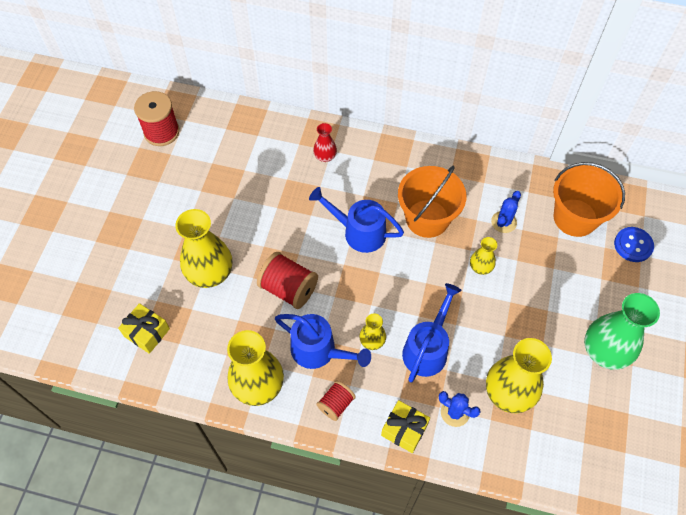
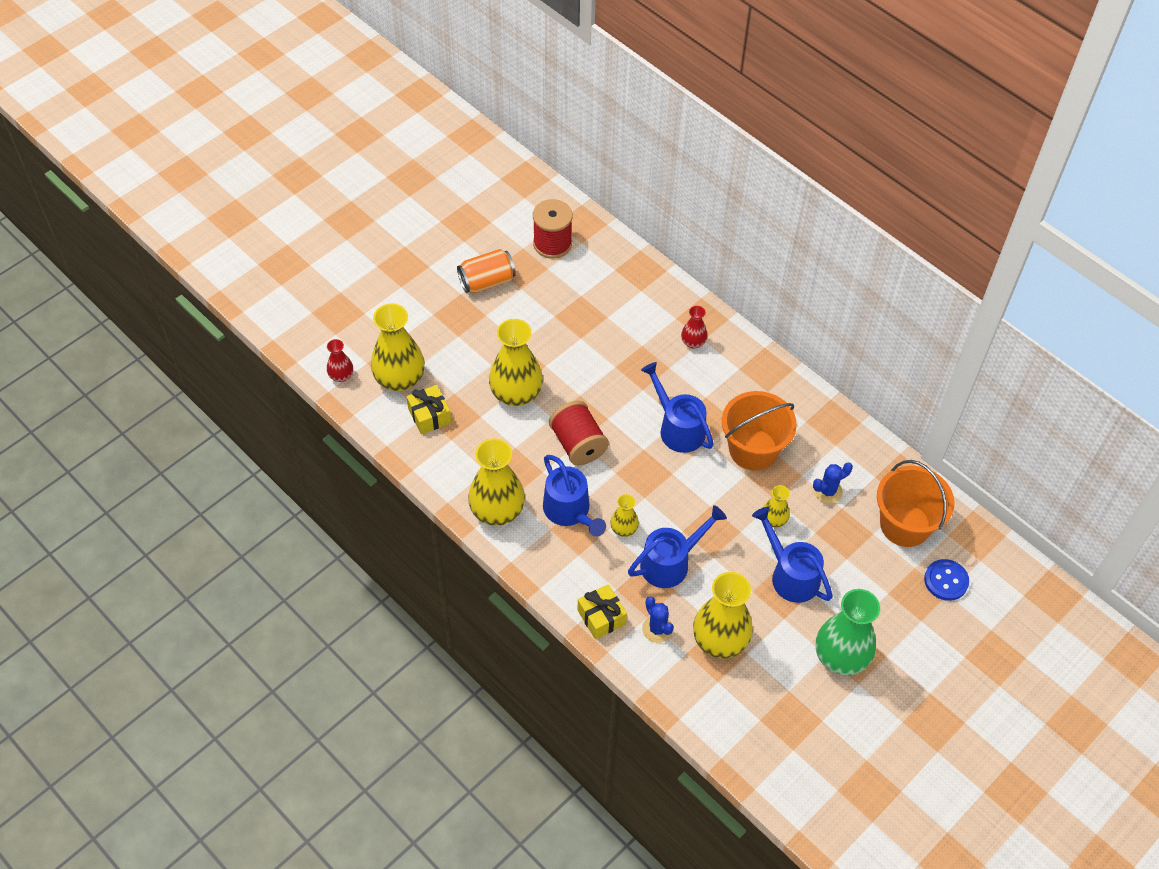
camera: 30 degrees right, 5 degrees down
red spool [317,380,356,421] -> none
none -> red vase [327,339,353,382]
none -> yellow vase [371,303,425,391]
none -> orange can [457,249,516,293]
none -> blue watering can [752,507,833,603]

